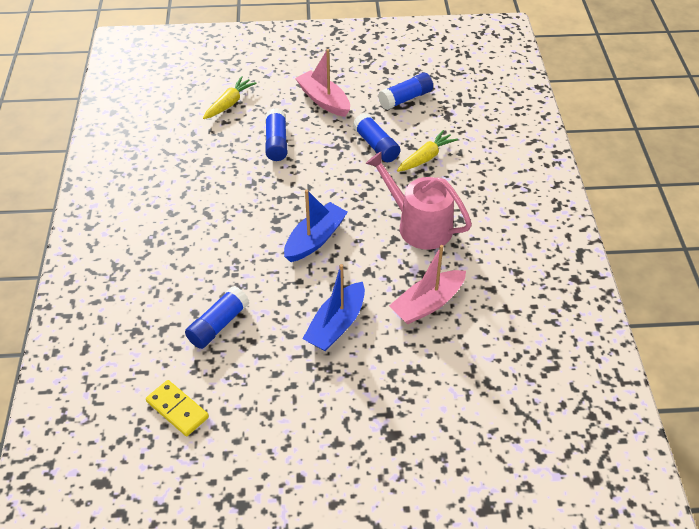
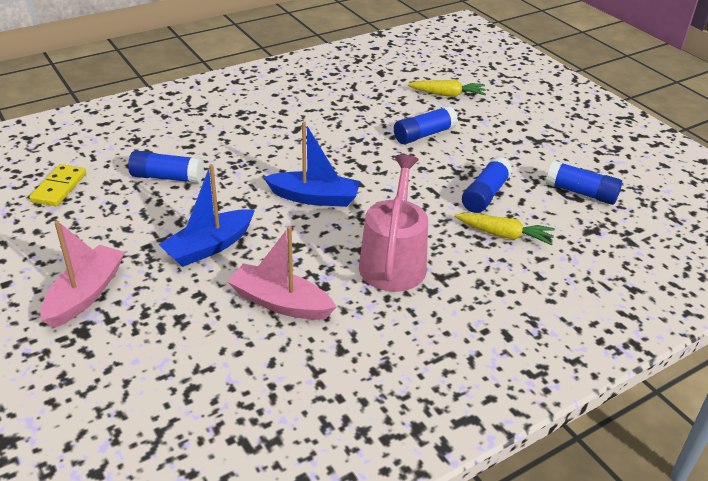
camera: 60 degrees right, 10 degrees down
pink boat [295,49,350,117] -> pink boat moved to [41,221,125,328]
blue boat [302,264,365,351] -> blue boat turned 45 degrees counterclockwise [158,164,255,267]

